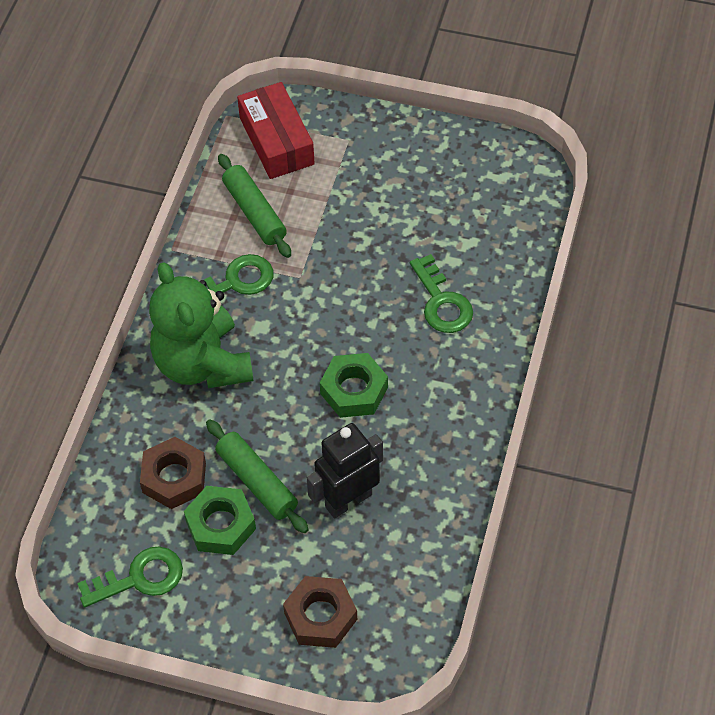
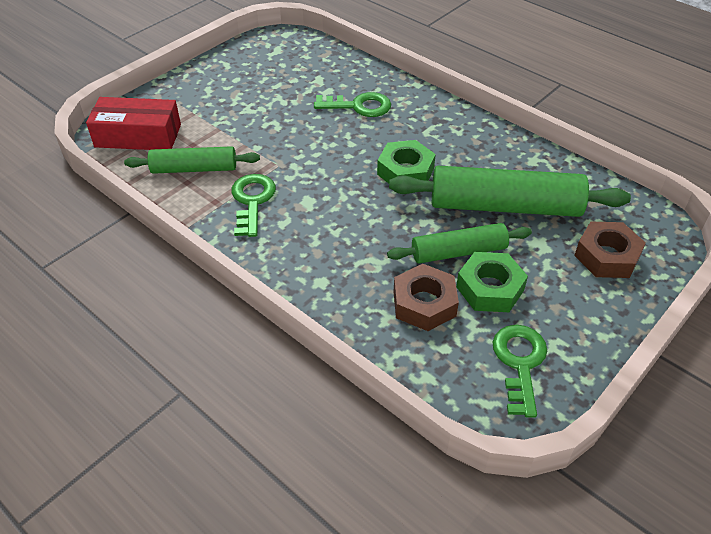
camera: 65 degrees left, 10 degrees down
green teddy bear [149,262,253,388] -> none
black robot [307,423,383,519] -> green rolling pin [389,166,631,217]

